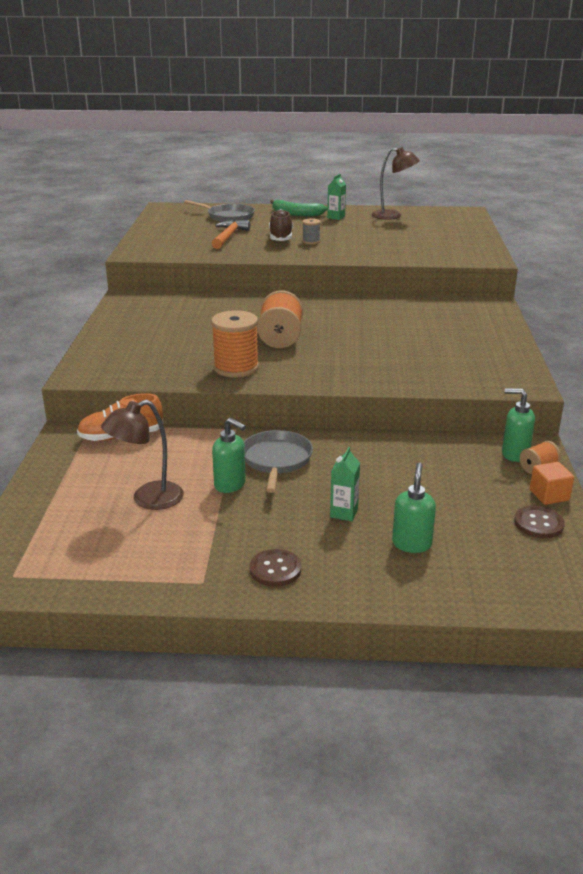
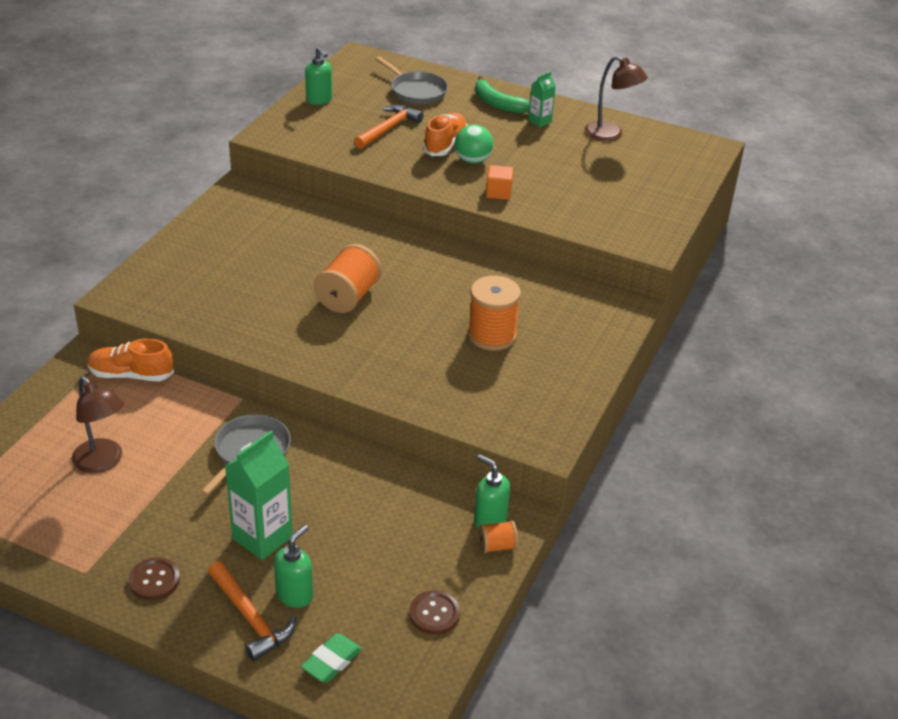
camera: 20 degrees right, 10 degrees up
brown lamp [101,400,184,510] -> brown lamp turned 120 degrees counterclockwise [72,376,124,473]
orange spool [211,310,259,378] -> orange spool moved to [468,276,521,351]
green soap dispenser [212,418,246,493] -> green soap dispenser moved to [305,46,332,105]
brown shoe [269,209,293,241] -> orange shoe [423,113,467,156]
grey spool [302,218,321,244] -> green ball [455,125,493,164]
green carton [330,447,360,521] -> green carton [225,431,293,560], size x1.83
orange cube [530,462,574,505] -> orange cube moved to [486,165,513,200]
none -> orange hammer [208,561,296,661]
none -> green eraser [301,633,362,683]

